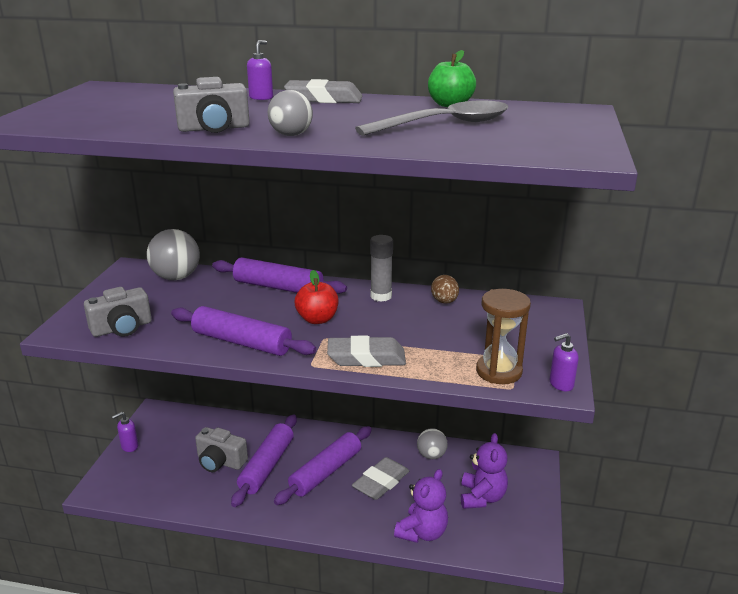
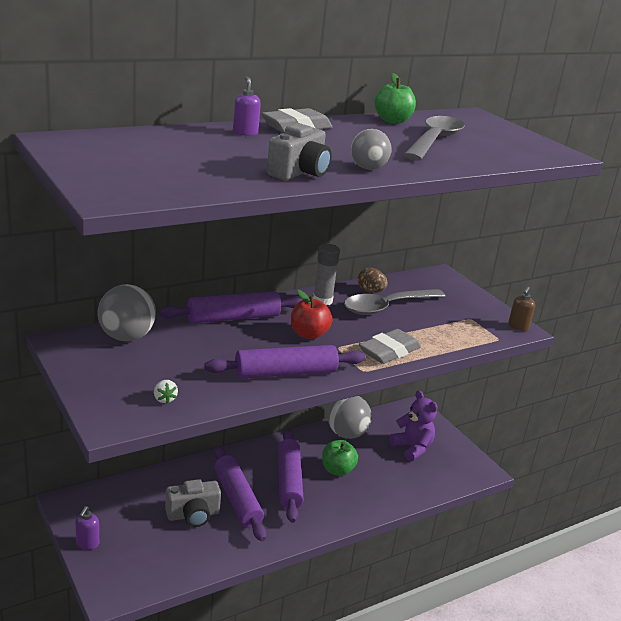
camera: 45 degrees left, 0 degrees up
grey camera [84,287,152,337] -> white strawberry [154,380,178,404]
grey eraser [352,457,409,500] -> green apple [322,440,358,476]
purple teddy bear [394,469,448,543] -> none
grey ball [417,428,448,459] -> grey ball [328,396,372,439], size x1.59
brown hourglass [476,289,531,384] -> none
purple soap dispenser [549,333,579,391] -> brown soap dispenser [508,286,535,331]
none -> grey spoon [344,289,446,315]

